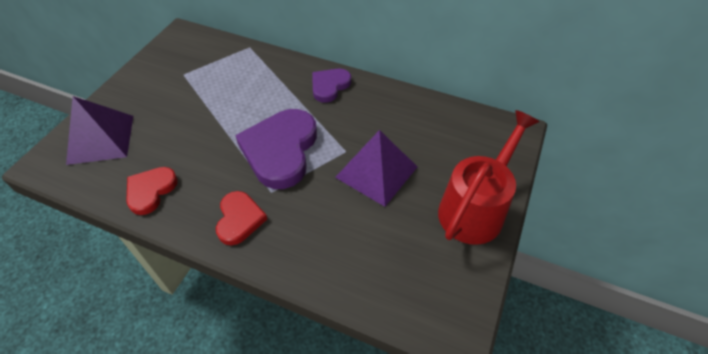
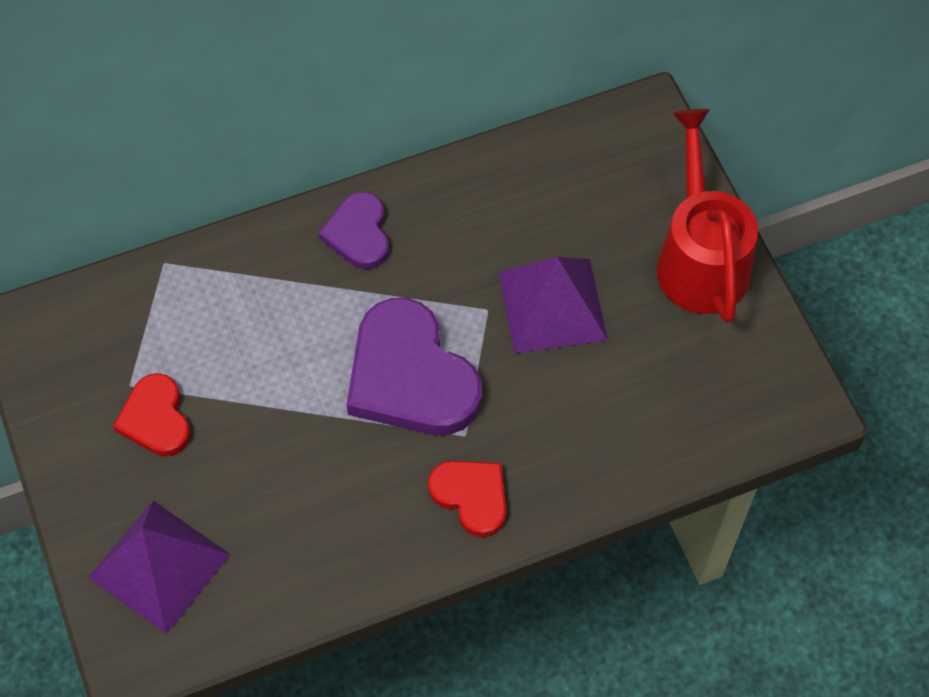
camera: 45 degrees left, 10 degrees up
red heart [126,167,178,215] -> red heart moved to [113,373,191,457]

